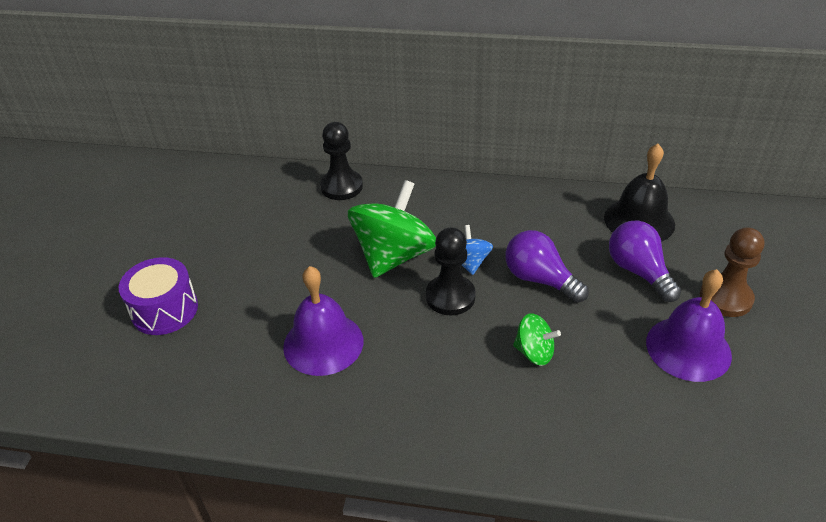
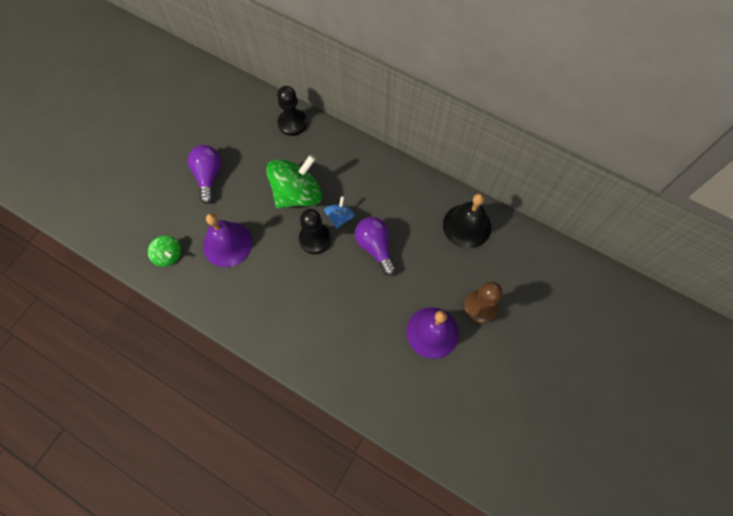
camera: 20 degrees right, 25 degrees up
purple drum [119,257,198,335] -> none
green spinning top [513,313,561,366] -> green spinning top moved to [148,236,181,267]
purple light bulb [609,221,681,302] -> purple light bulb moved to [188,145,221,204]

